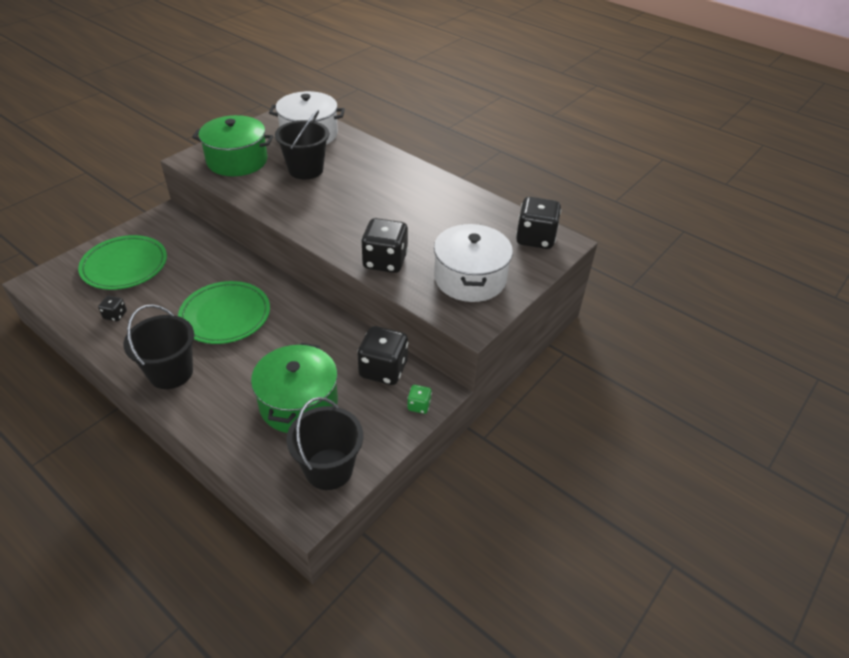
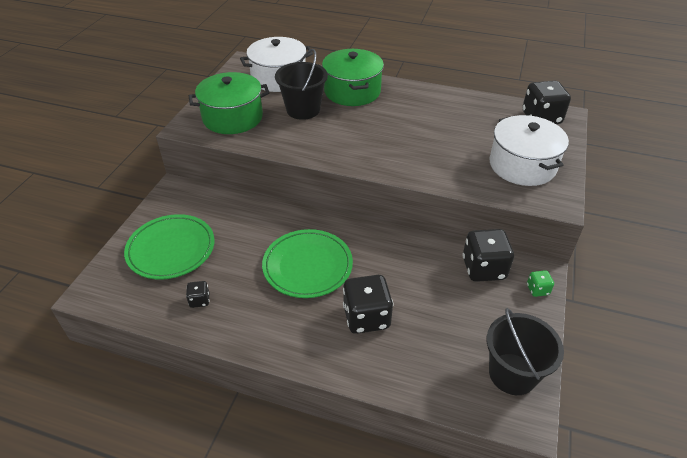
camera: 20 degrees left, 0 degrees up
black bucket [123,304,194,389] -> none
green pot [251,343,338,433] -> green pot moved to [322,49,384,106]
black dice [361,218,408,273] -> black dice moved to [343,275,393,334]

